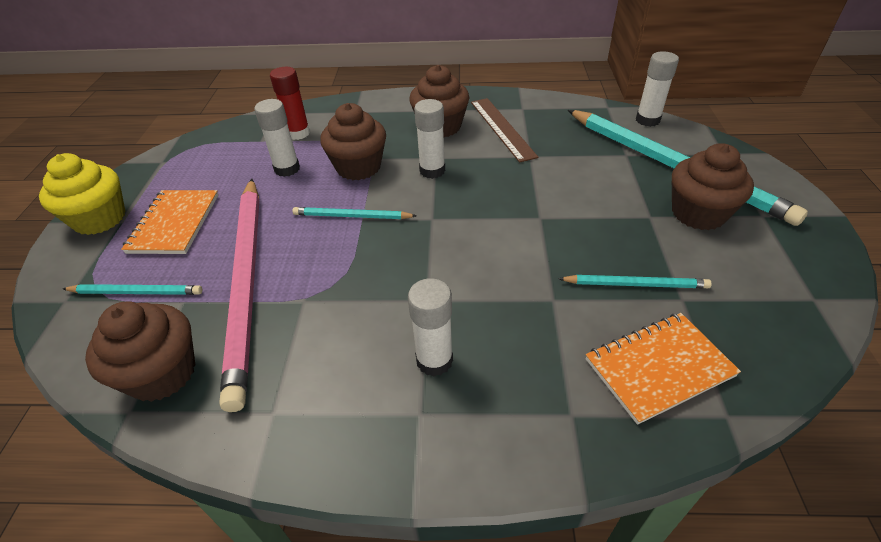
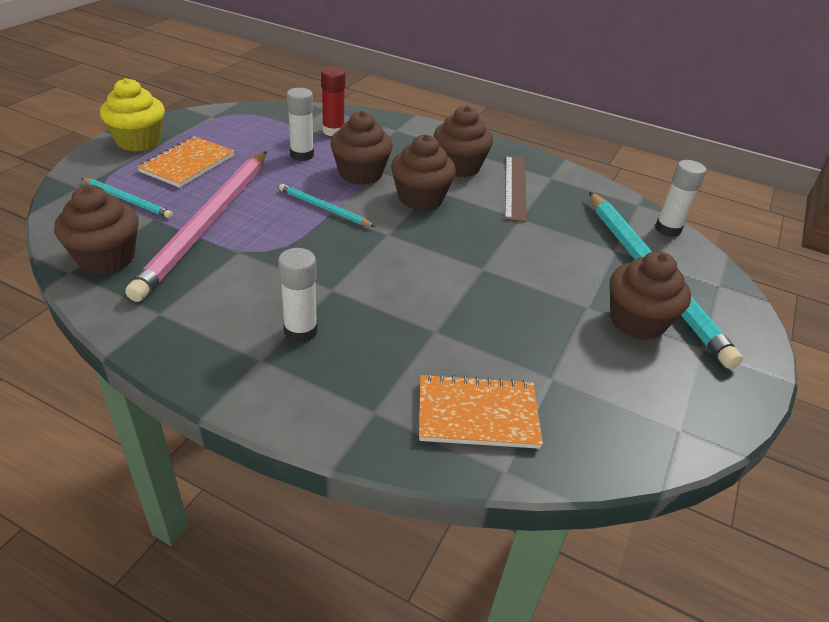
camera: 20 degrees right, 5 degrees down
white glue stick [414,99,445,179] -> brown cupcake [391,134,456,211]
turquoise pencil [558,275,712,288] -> none

